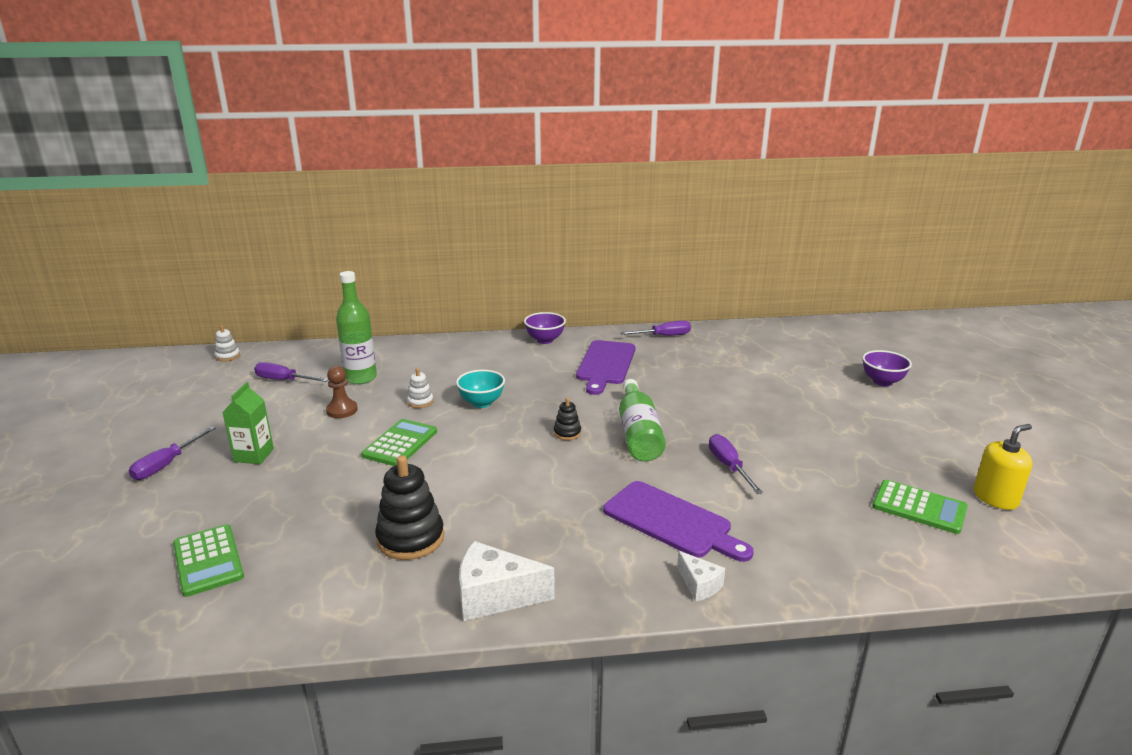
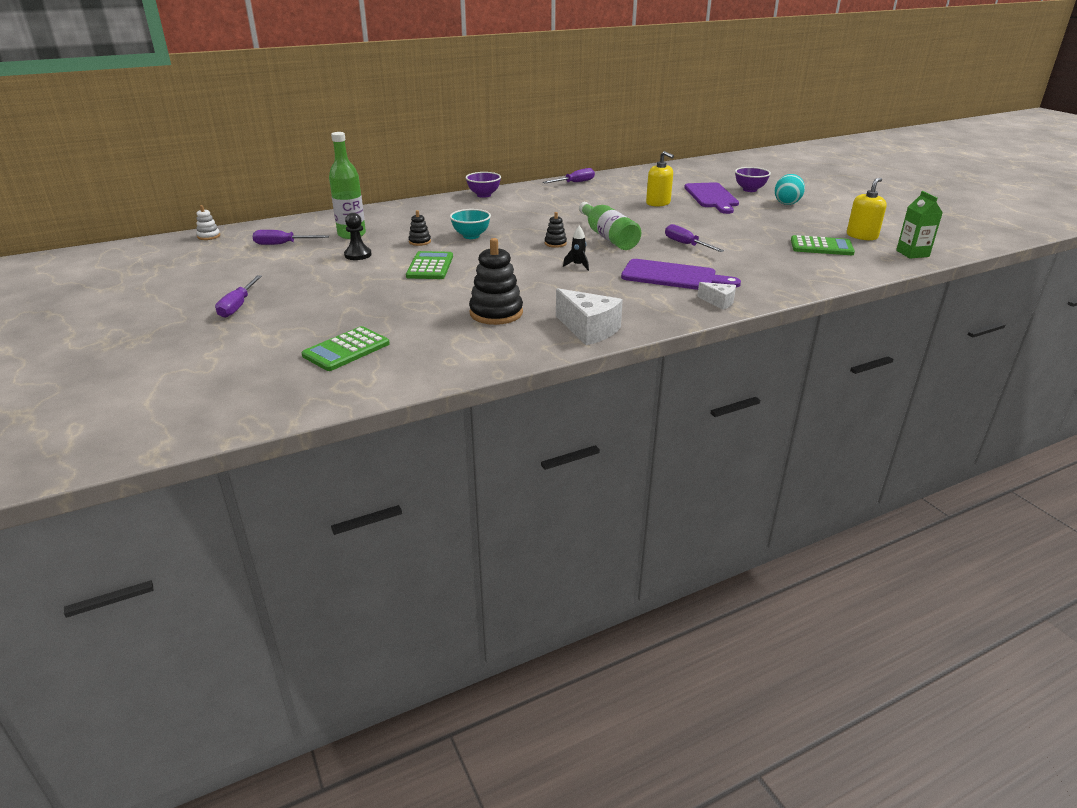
camera: 20 degrees left, 5 degrees up
green calculator [173,524,244,597] -> green calculator turned 90 degrees clockwise [302,326,390,371]
green carton [222,382,274,464] -> green carton moved to [896,191,943,259]
brown pawn [326,366,358,418] -> black pawn [344,213,372,260]
white stacking toy [407,368,433,408] -> black stacking toy [408,210,431,246]
white cheese [459,541,555,621] -> white cheese turned 120 degrees counterclockwise [556,288,623,345]
purple cutting board [576,340,635,395] -> purple cutting board moved to [684,182,739,214]
none -> black rocket [563,226,589,271]
none -> yellow soap dispenser [646,151,674,207]
none -> turquoise egg [775,174,805,205]

